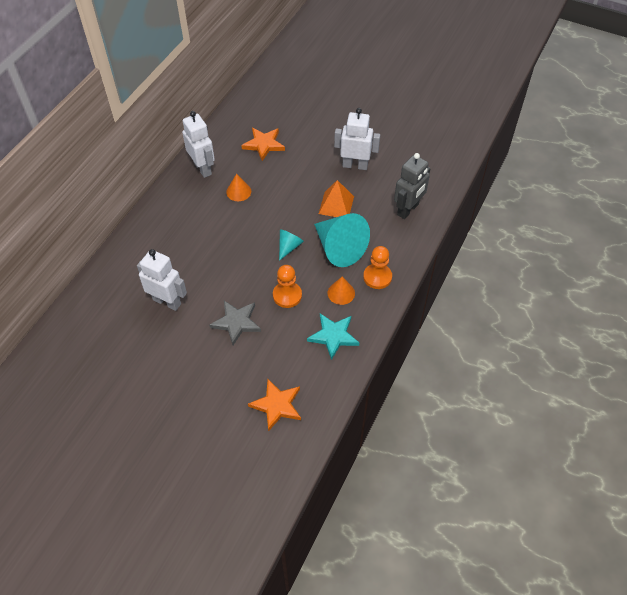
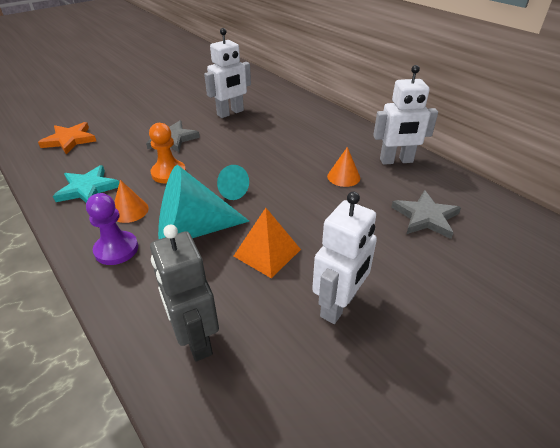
camera: 115 degrees right, 15 degrees down
orange star [241,128,285,161] -> grey star [391,190,461,239]
orange pawn [363,246,392,289] -> purple pawn [86,193,138,265]

